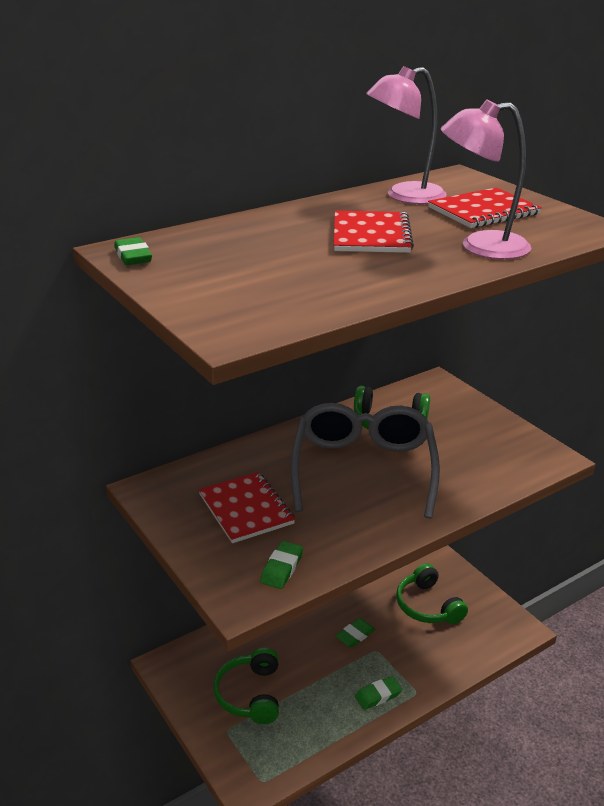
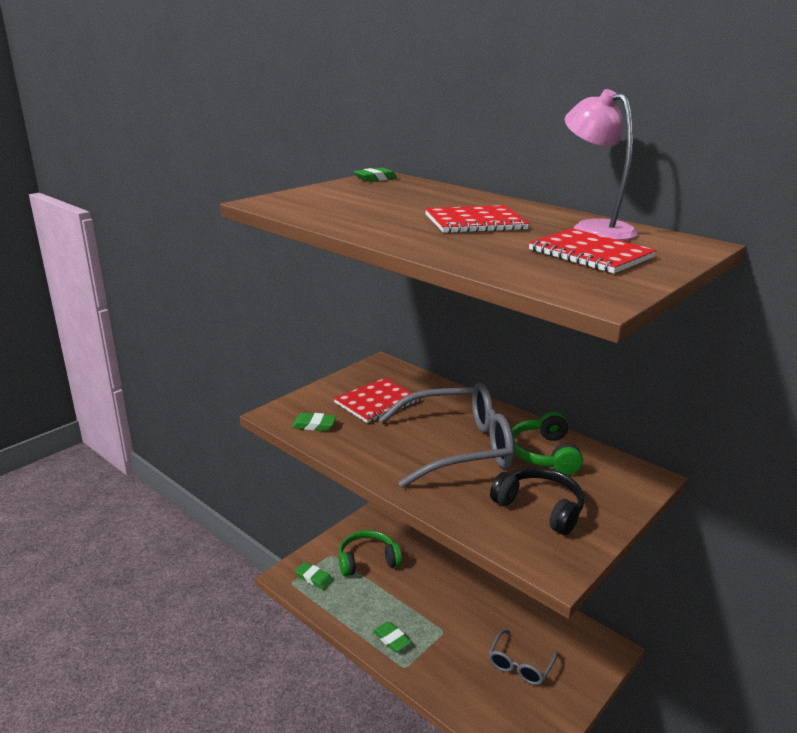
camera: 75 degrees right, 5 degrees down
green eraser [336,618,375,648] -> green eraser moved to [295,562,333,590]
green headphones [396,563,468,624] -> grey glasses [488,630,558,685]
pink lamp [440,99,531,259] -> none
none -> black headphones [490,467,584,535]

